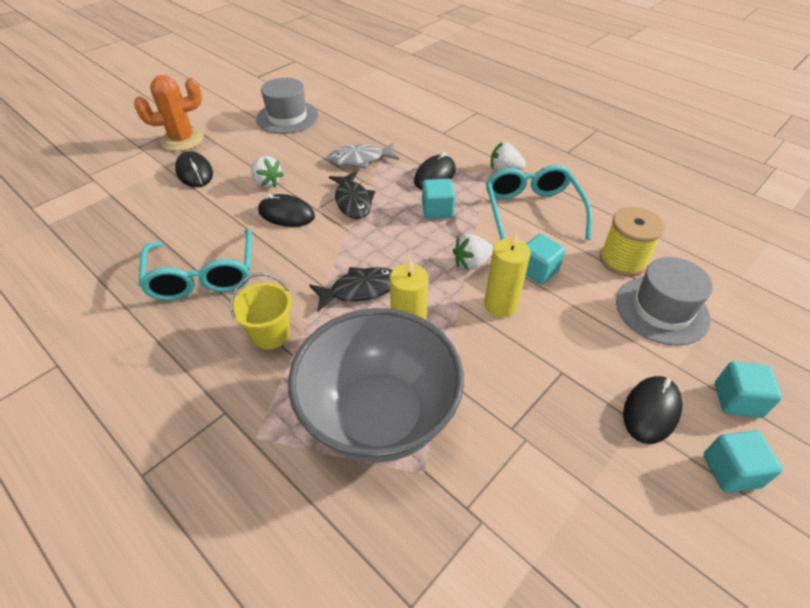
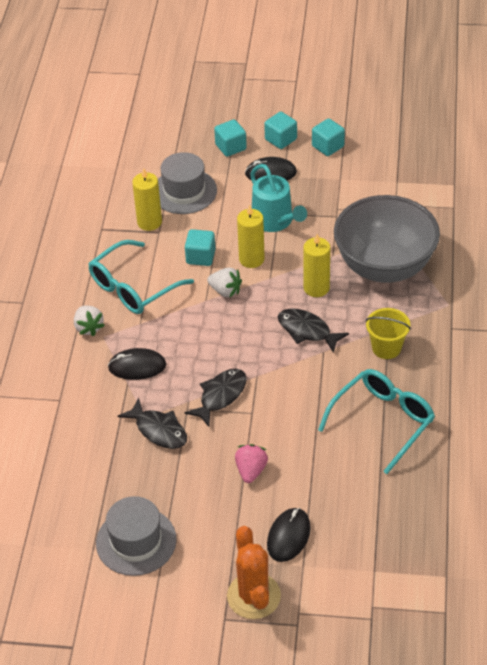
camera: 125 degrees left, 0 degrees up
orange cactus [134,75,204,151] -> orange cactus turned 45 degrees clockwise [227,526,281,619]
white strawberry [251,156,284,188] -> pink strawberry [235,444,268,483]
black mouse [258,194,315,227] -> none
grey fish [328,143,399,169] -> black fish [117,398,187,449]
turquoise cube [422,179,455,219] -> turquoise cube moved to [312,118,345,156]
yellow spool [600,207,665,277] -> yellow candle [132,168,162,231]
none -> turquoise watering can [250,164,307,232]

